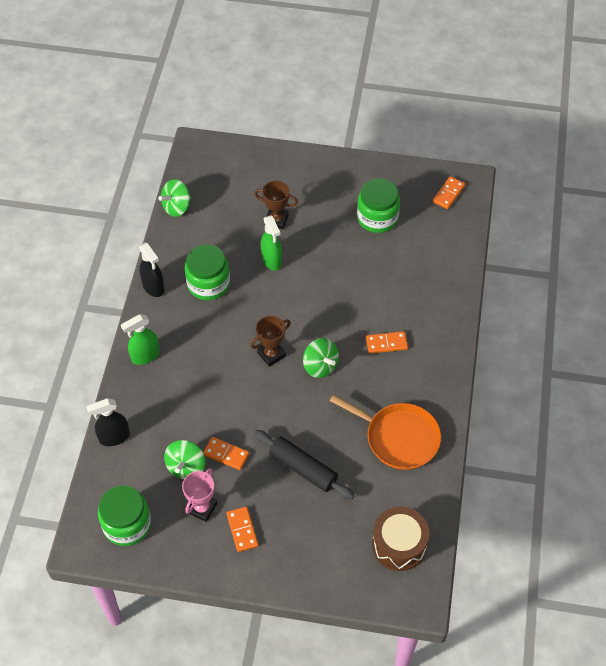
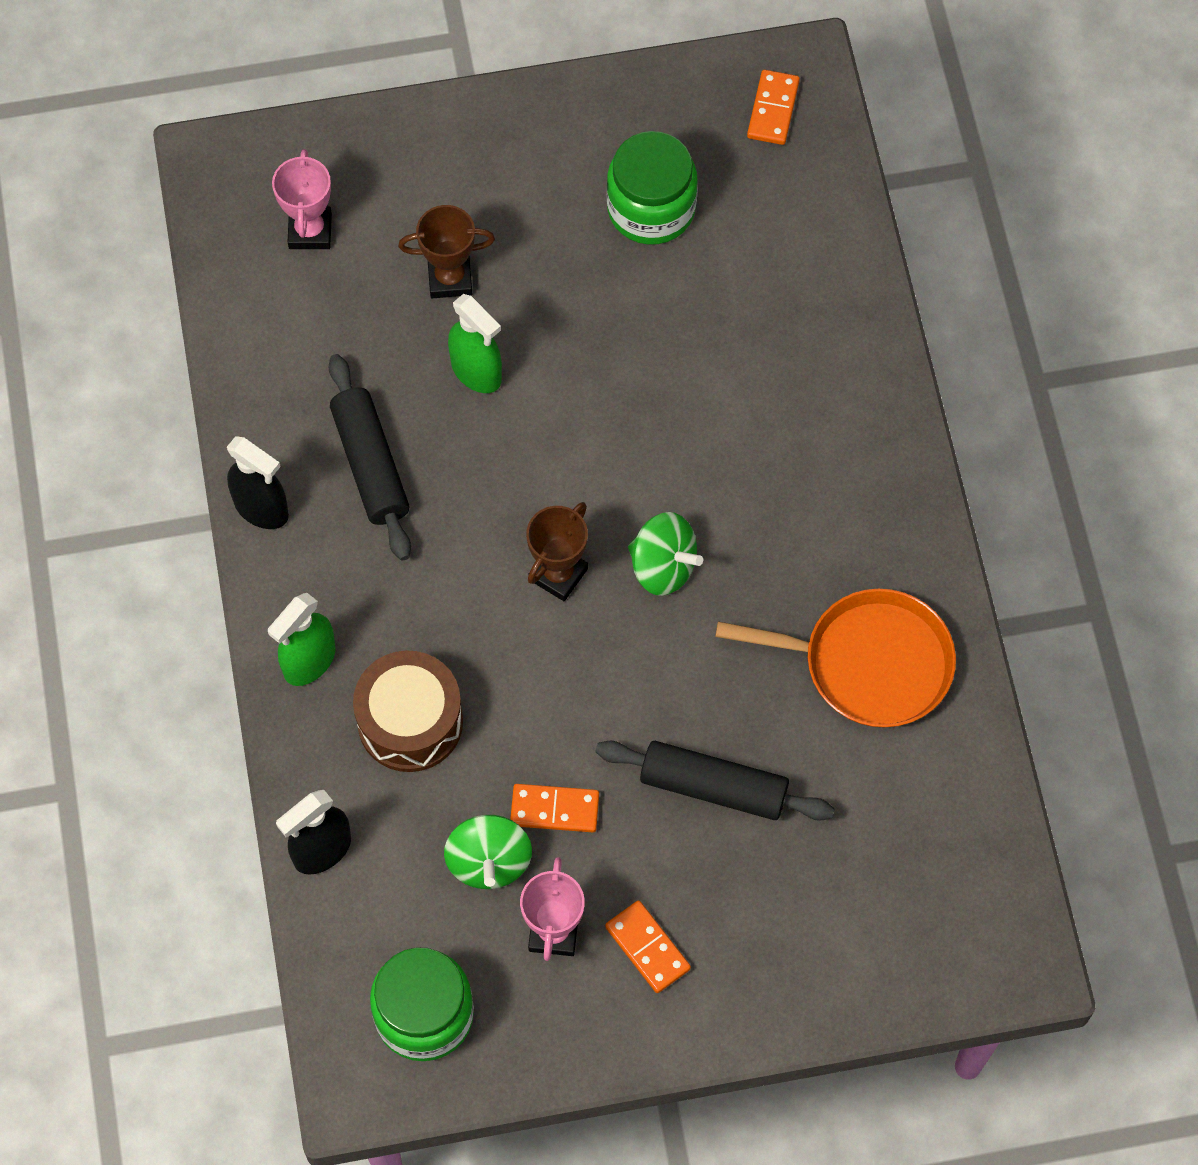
camera: 20 degrees left, 10 degrees up
green spinning top [158,179,191,217] -> none
green jar [185,244,230,300] -> black rolling pin [329,354,411,561]
orange domino [366,331,408,354] -> none
brown drum [372,507,429,571] -> brown drum moved to [353,651,463,772]
none -> pink trophy [272,149,332,249]

